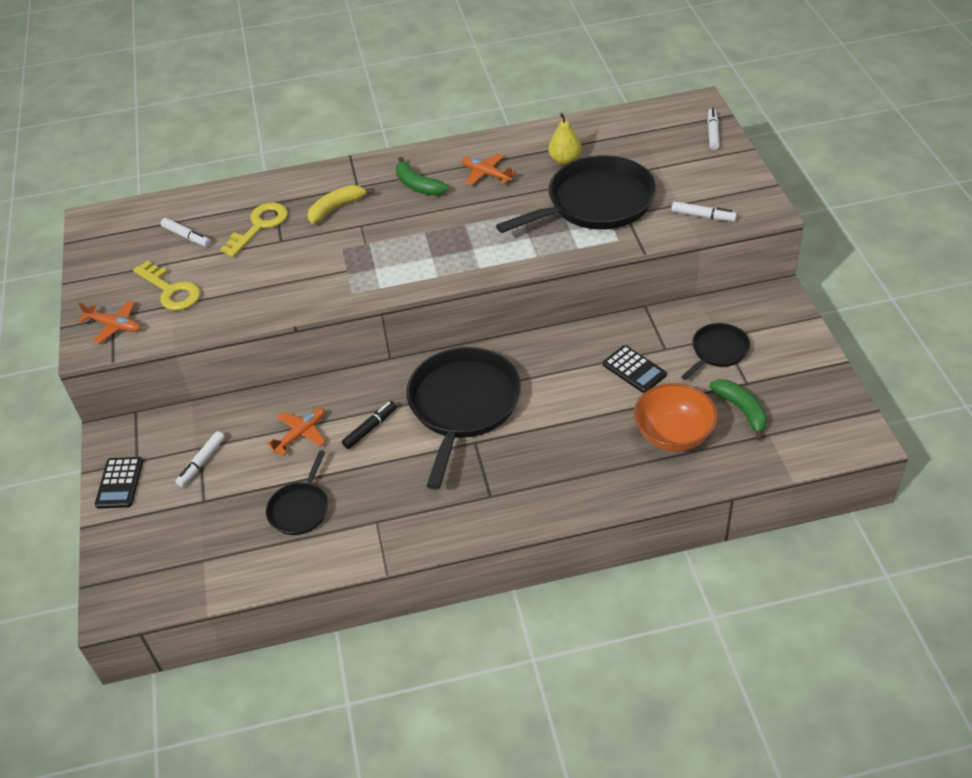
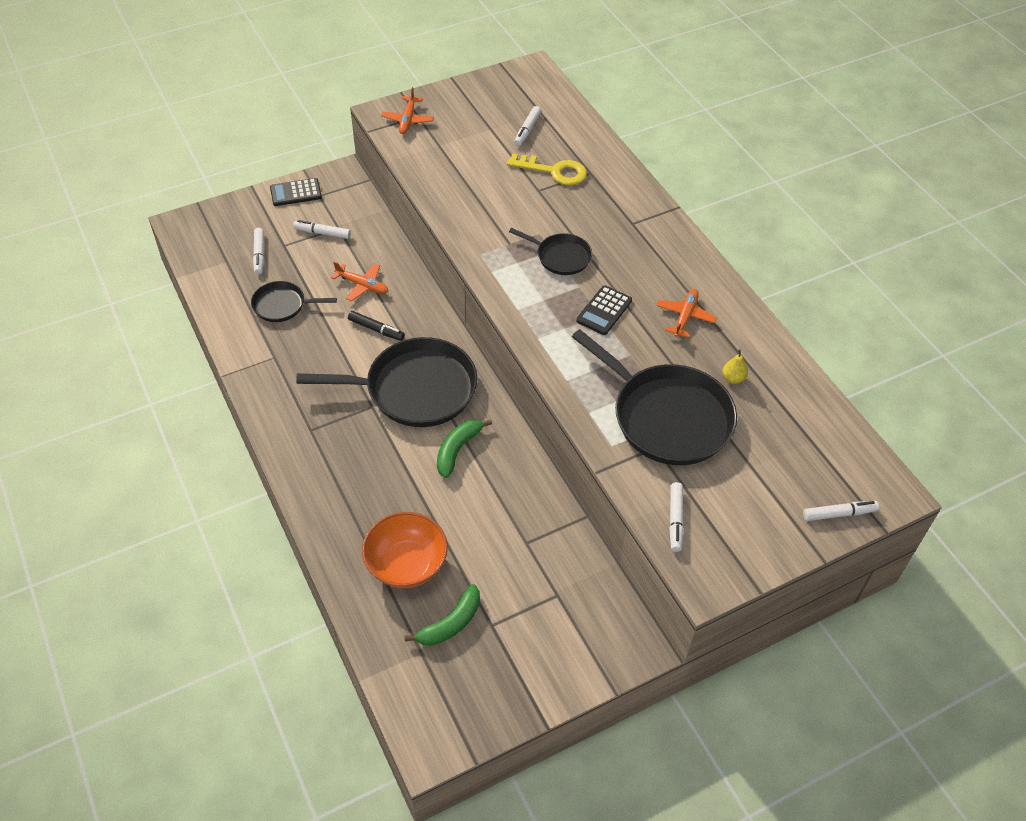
camera: 70 degrees right, 5 degrees up
yellow key [133,261,200,311] -> none
yellow banana [307,185,374,224] -> none
green banana [396,157,449,196] -> green banana moved to [437,419,492,478]
yellow pear [548,113,582,165] -> yellow pear [722,349,748,384], size x0.67
black calculator [603,345,667,393] -> black calculator moved to [576,285,632,335]
black pan [681,323,750,380] -> black pan moved to [509,228,592,275]
none -> white marker [253,228,264,274]

